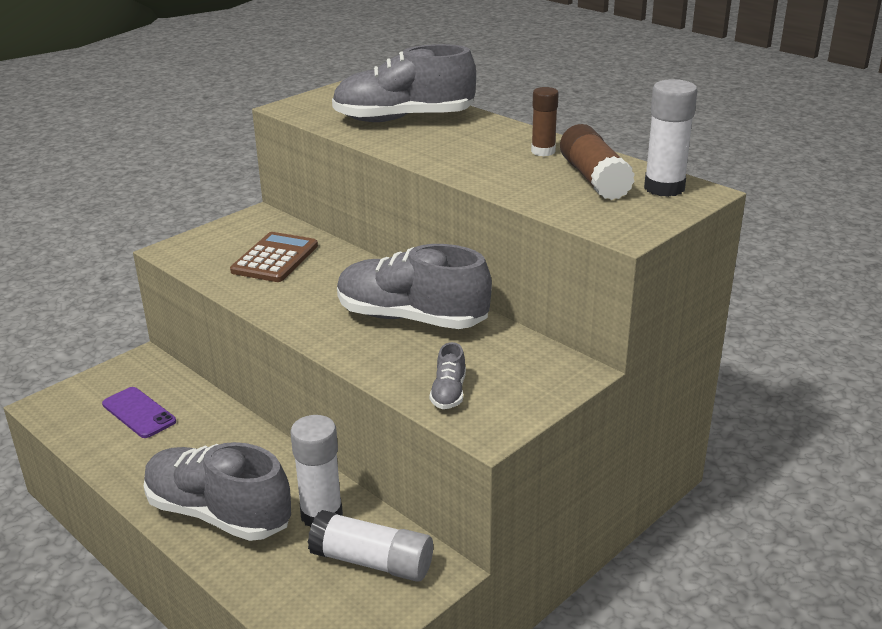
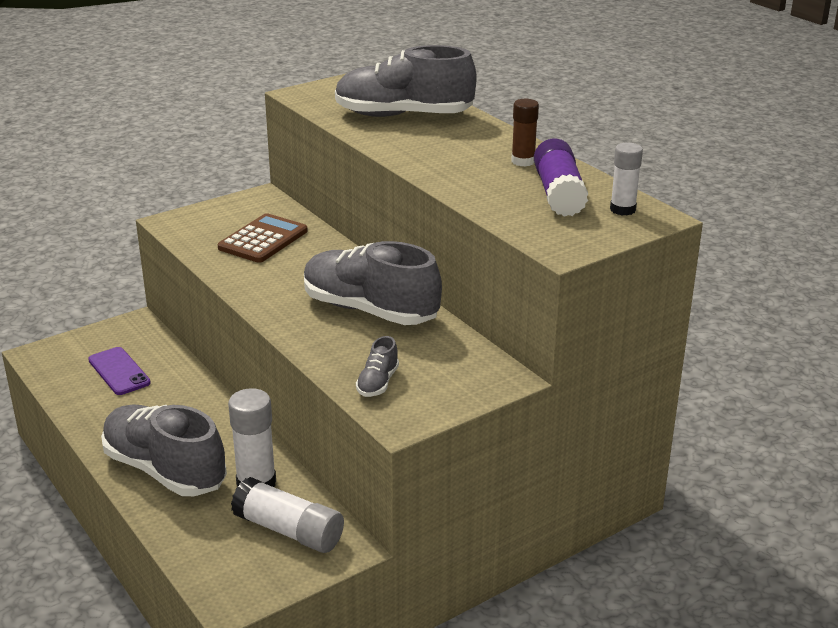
camera: 10 degrees right, 0 degrees up
brown glue stick [560,124,635,200] -> purple glue stick [534,139,588,217]
white glue stick [644,79,698,197] -> white glue stick [610,143,643,216], size x0.65

